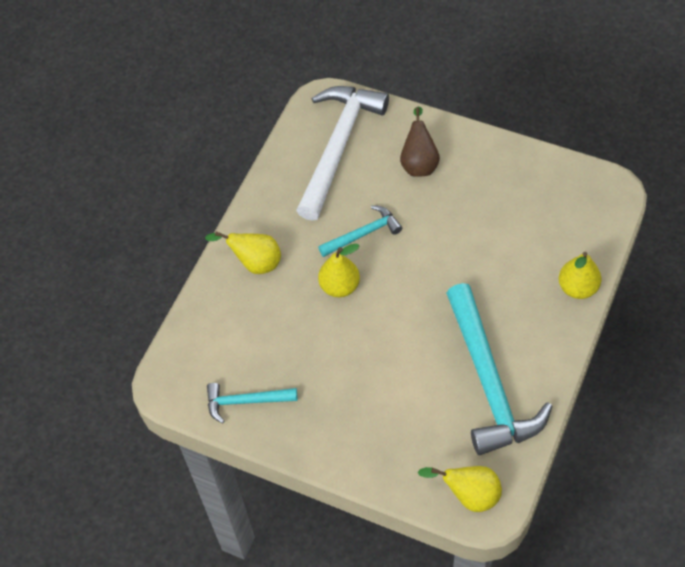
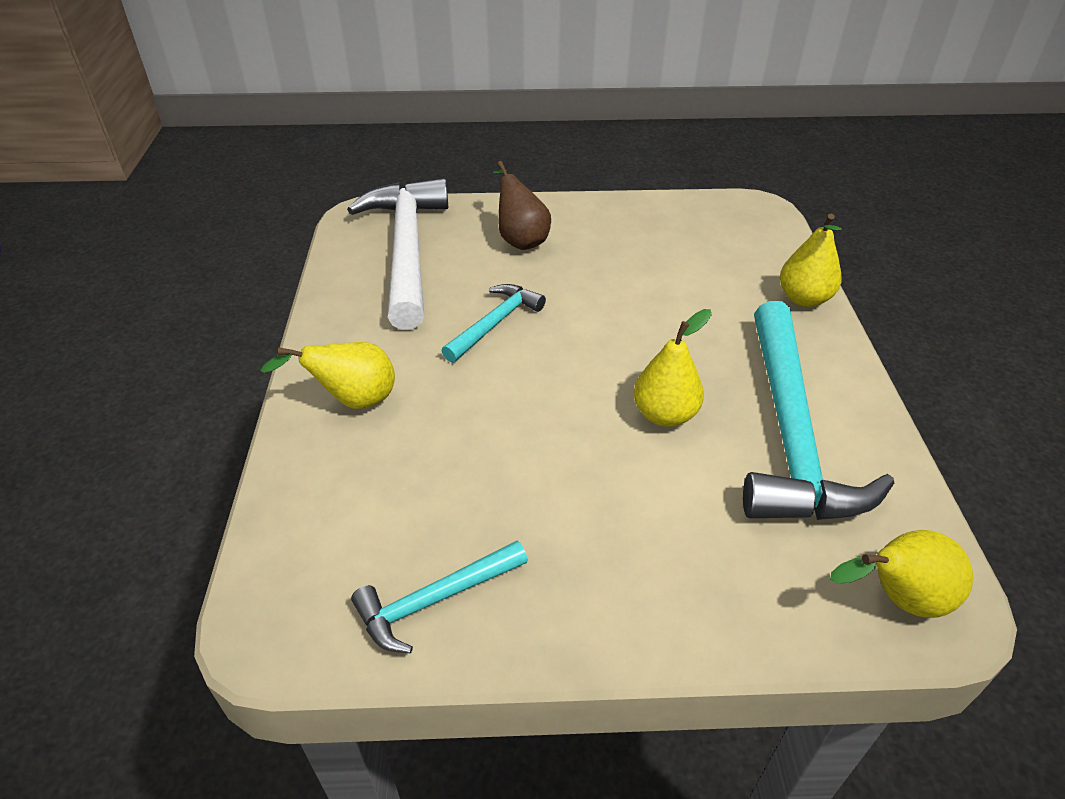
camera: 30 degrees left, 15 degrees down
yellow pear [318,244,360,297] -> yellow pear moved to [634,309,711,427]
turquoise hammer [446,283,553,455] -> turquoise hammer turned 45 degrees clockwise [743,301,894,520]

